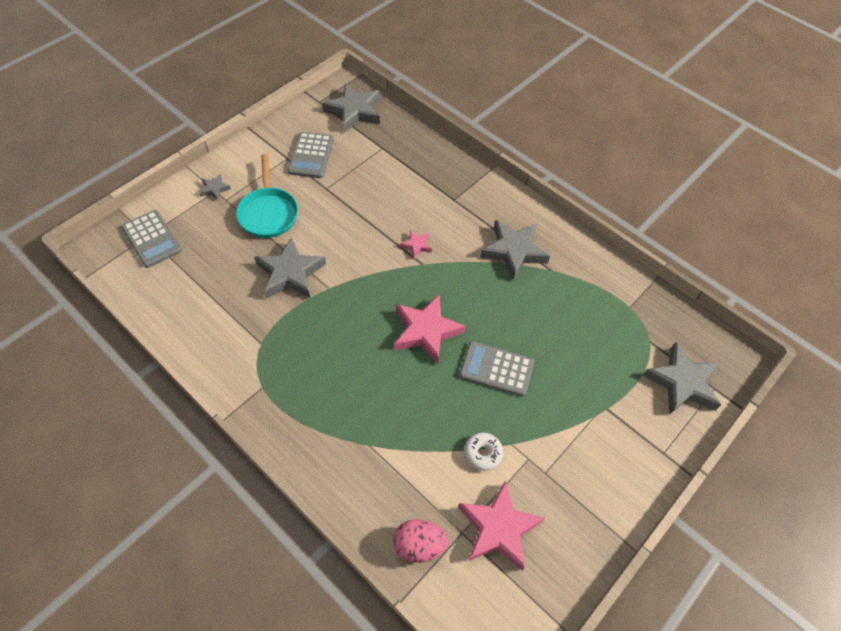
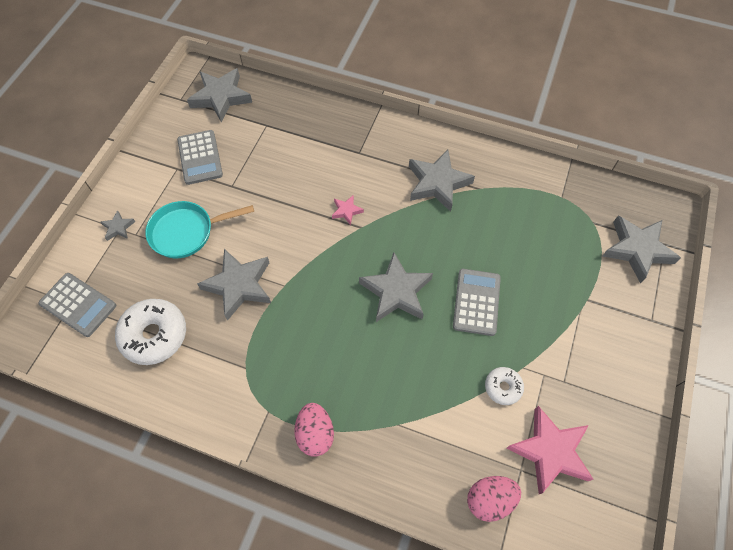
camera: 20 degrees left, 5 degrees up
turquoise pan [236,154,298,238] -> turquoise pan turned 105 degrees clockwise [145,201,254,258]
pink star [394,295,466,364] -> grey star [359,252,433,322]
grey calculator [459,341,534,397] -> grey calculator turned 105 degrees clockwise [453,269,501,336]
none -> white donut [115,299,186,365]
none -> pink egg [294,403,334,457]

